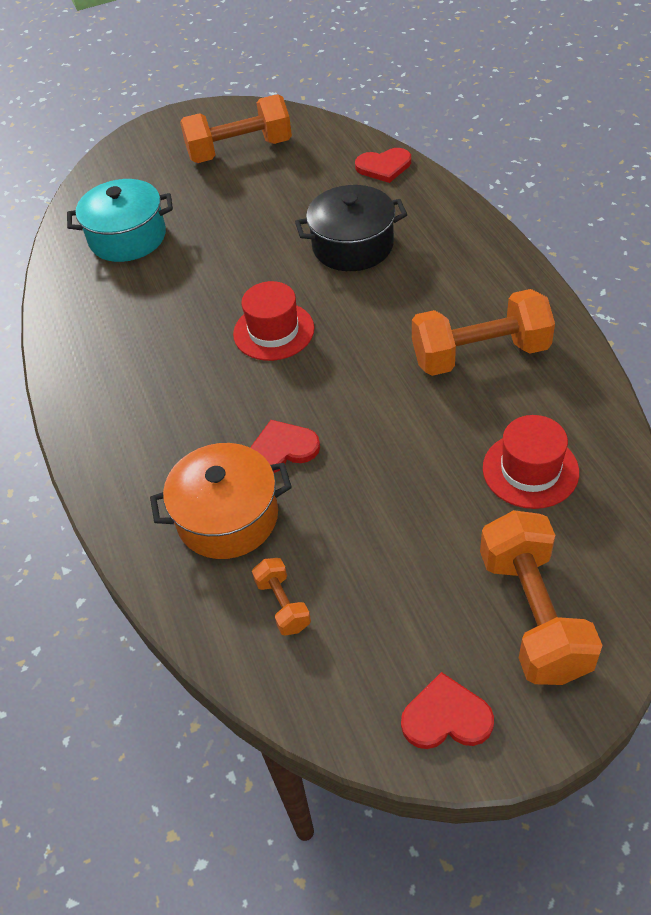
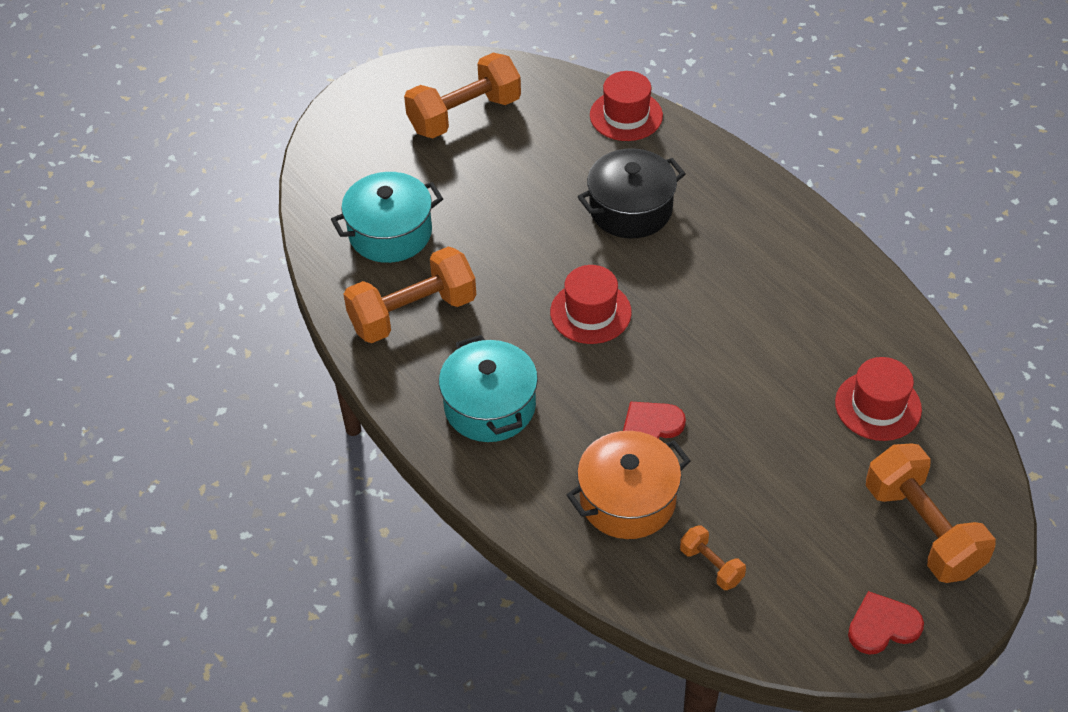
camera: 20 degrees left, 0 degrees up
red heart [355,148,411,183] -> red hat [590,71,663,141]
orange dumbbell [412,289,555,376] -> orange dumbbell moved to [344,246,476,343]
none -> turquoise pot [439,335,538,442]

